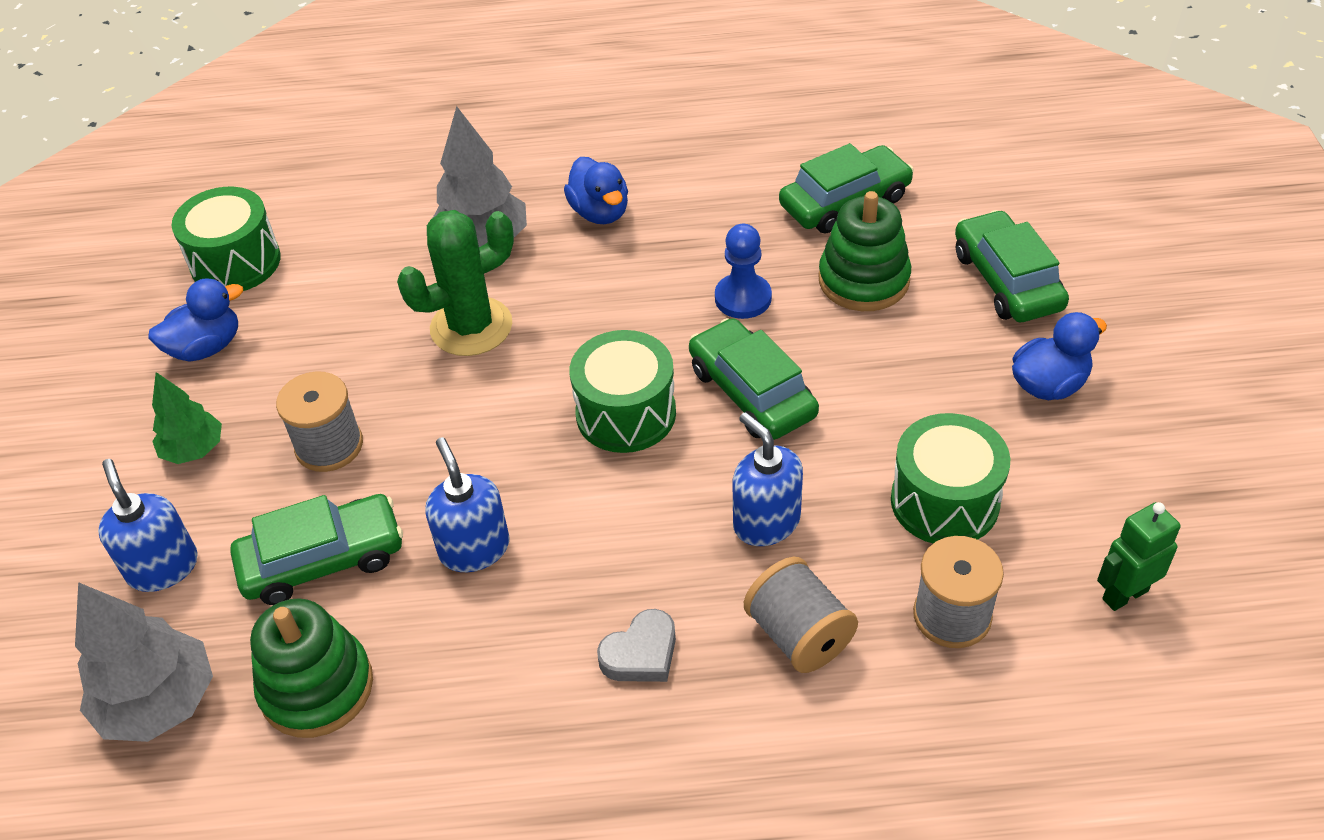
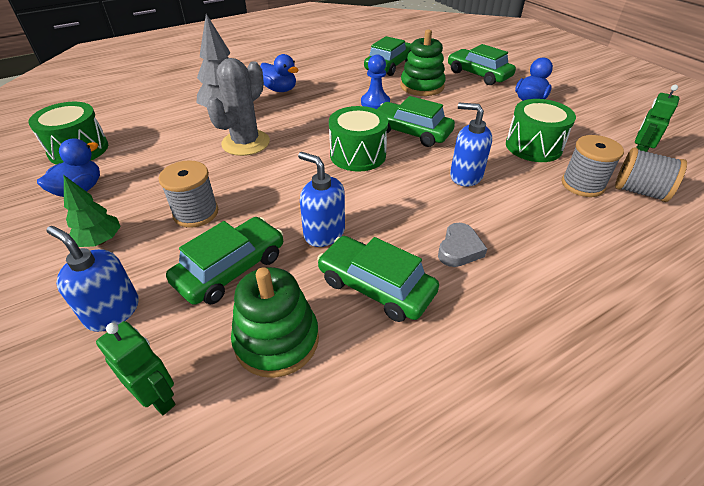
camera: 30 degrees left, 5 degrees down
grey tree [75,582,213,742] -> green robot [96,321,176,415]
green cactus [397,210,514,356] -> grey cactus [206,58,270,156]
grey spool [744,557,858,673] -> grey spool moved to [615,148,687,202]
none -> green car [317,236,439,322]

